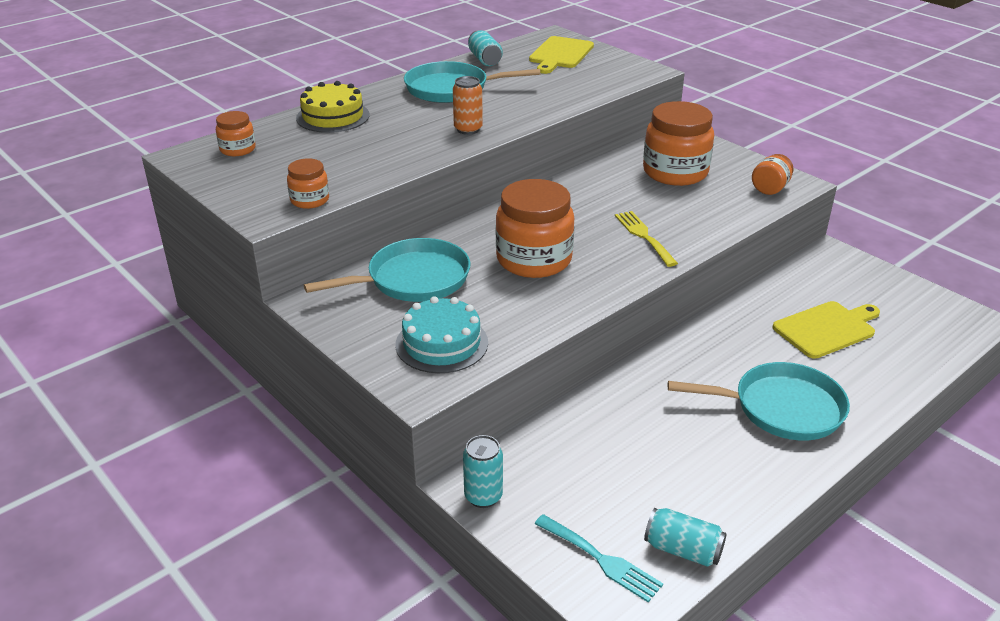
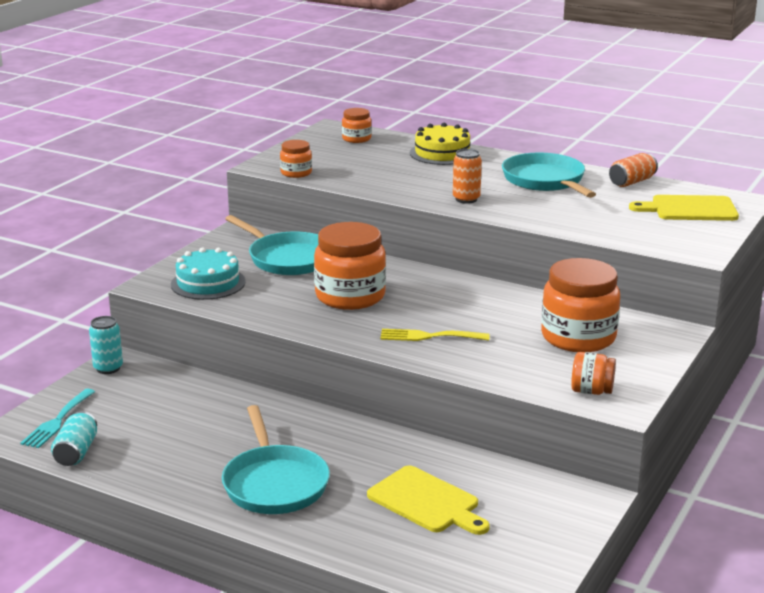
camera: 70 degrees right, 10 degrees down
turquoise can [468,30,503,66] -> orange can [609,153,658,187]
yellow fork [615,211,678,267] -> yellow fork turned 135 degrees counterclockwise [380,329,490,341]

